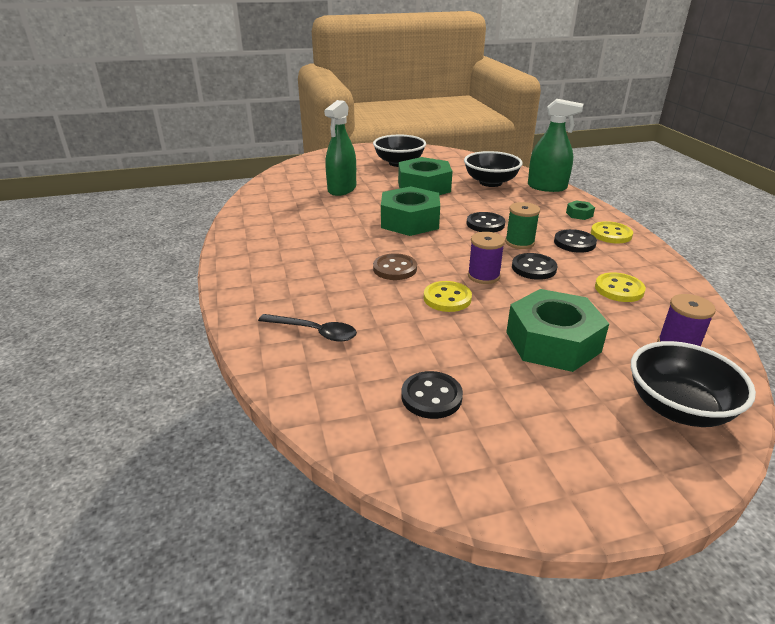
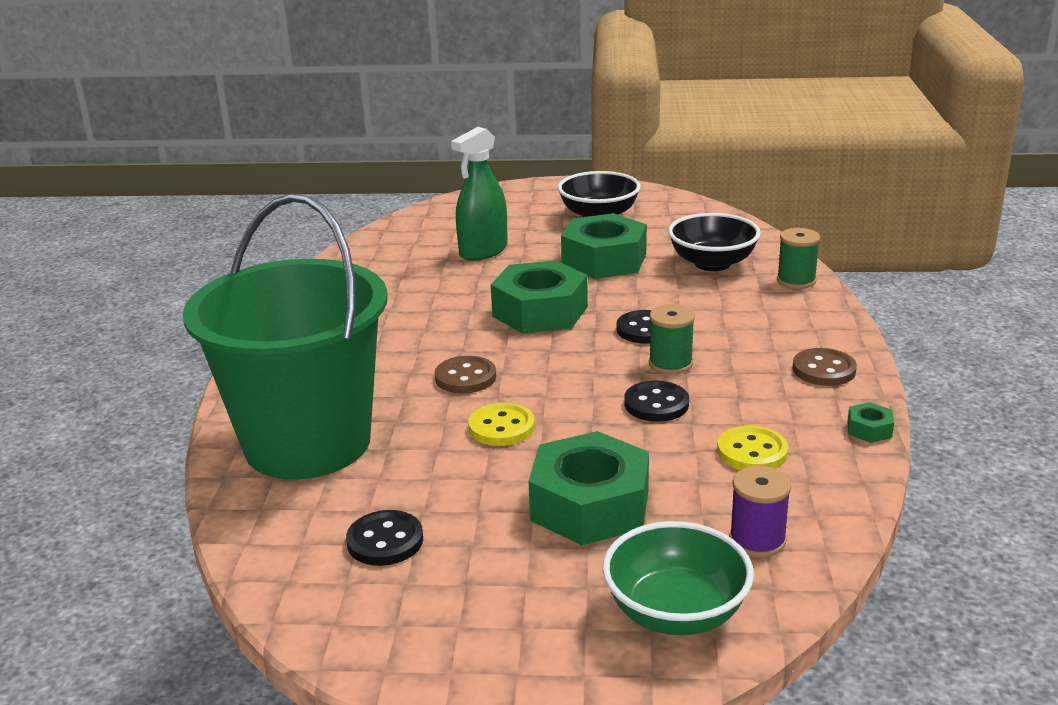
camera: 20 degrees right, 5 degrees down
black spoon [258,314,357,341] -> green bucket [183,194,388,480]
purple spool [468,232,505,284] -> none
green spray bottle [528,99,583,192] -> green spool [777,228,820,289]
black button [554,229,597,253] -> none
green nut [566,201,595,220] -> green nut moved to [847,402,894,443]
yellow button [591,221,633,244] -> brown button [793,348,857,386]
black bowl [631,341,756,427] -> green bowl [602,521,754,635]

